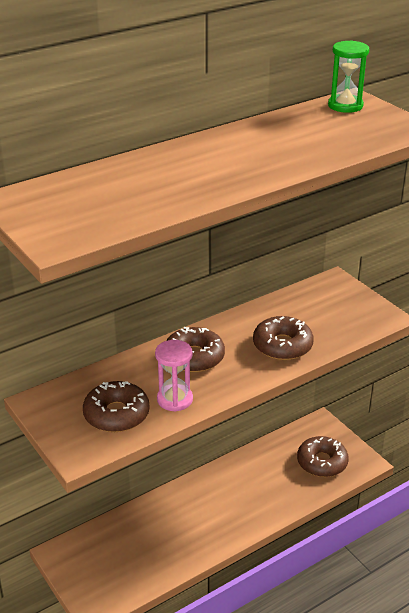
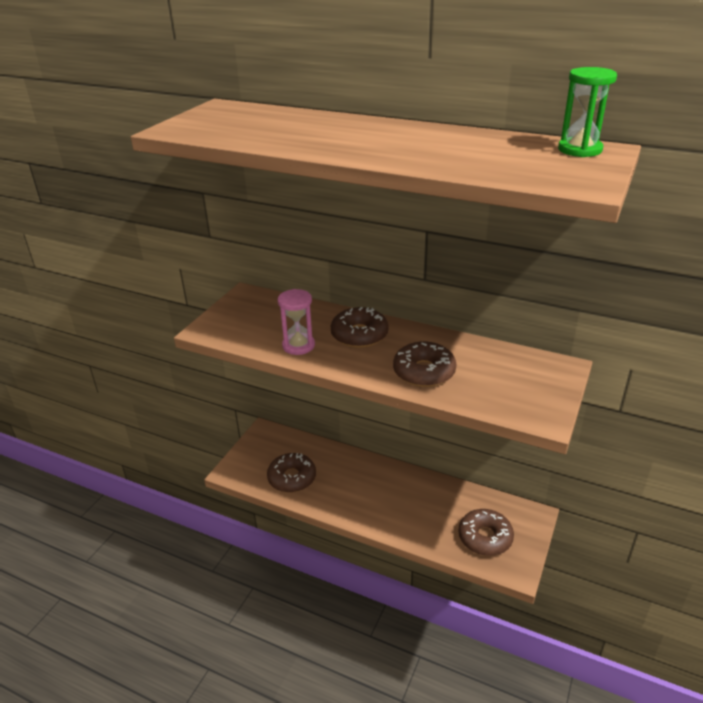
camera: 60 degrees right, 0 degrees up
brown donut [83,381,150,432] -> brown donut moved to [267,453,316,493]

